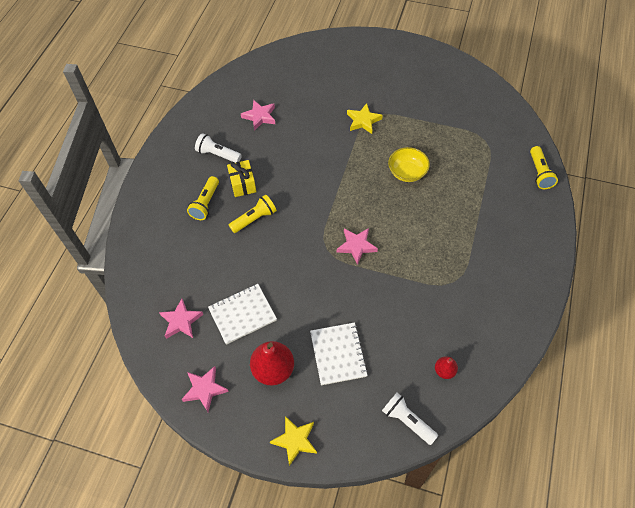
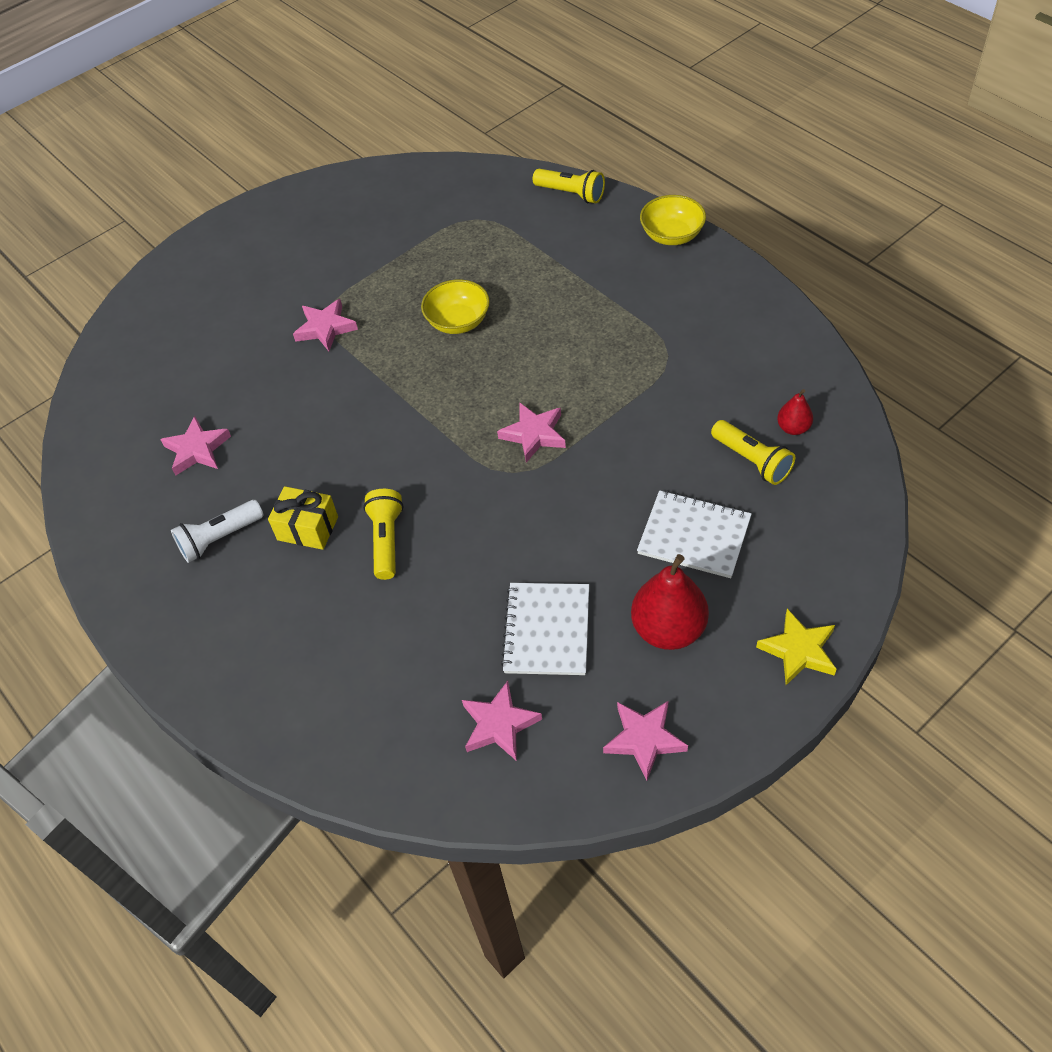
camera: 55 degrees left, 5 degrees down
yellow flashlight [187,176,219,220] -> yellow flashlight moved to [711,420,795,485]
yellow star [347,103,383,134] -> pink star [293,299,358,351]
white flashlight [382,393,438,445] -> none
none -> yellow bowl [640,195,706,245]

